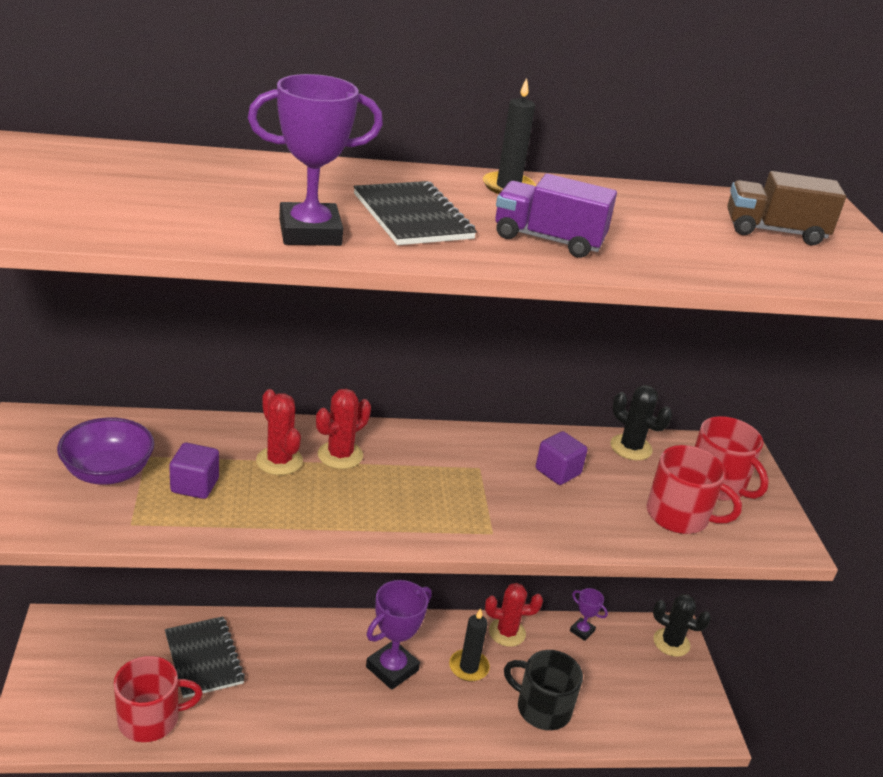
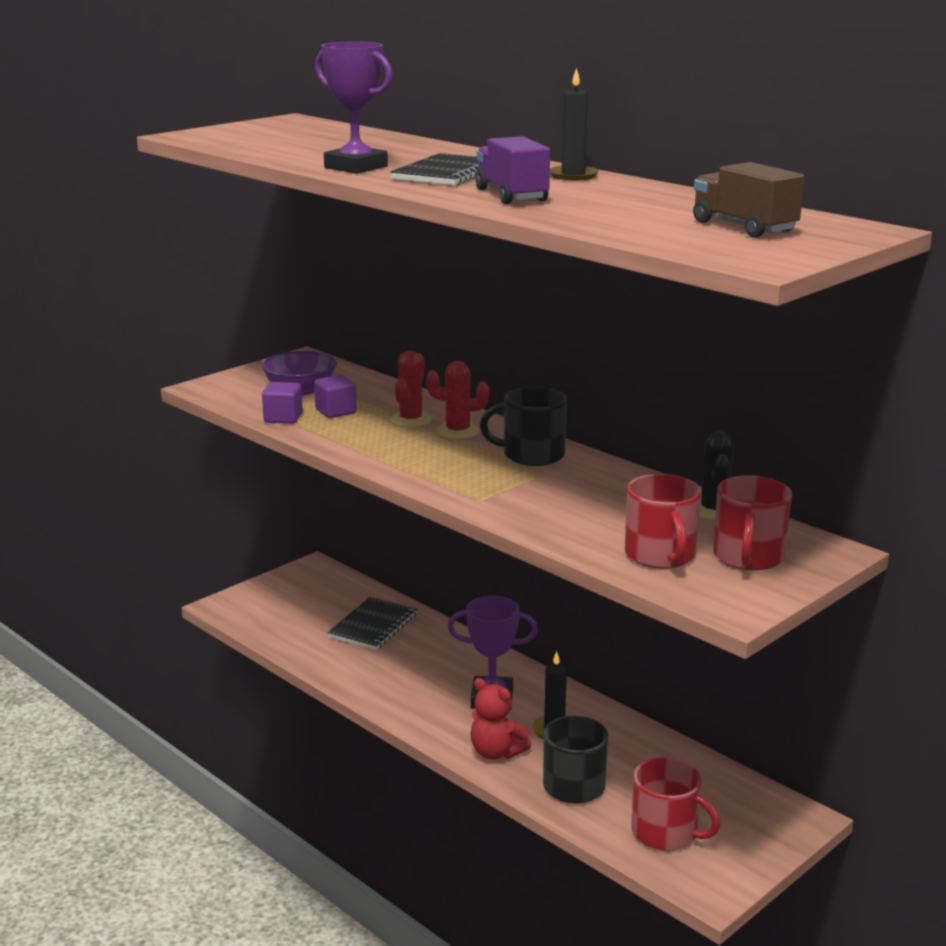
camera: 55 degrees right, 10 degrees down
red mug [114,656,203,742] -> red mug moved to [631,757,720,851]
red cactus [485,583,543,647] -> none
purple cube [536,431,587,485] -> purple cube moved to [262,382,303,424]
purple trophy [570,588,608,641] -> none
black cactus [653,594,711,657] -> none
none -> red teddy bear [470,678,531,760]
none -> black mug [480,387,567,466]

